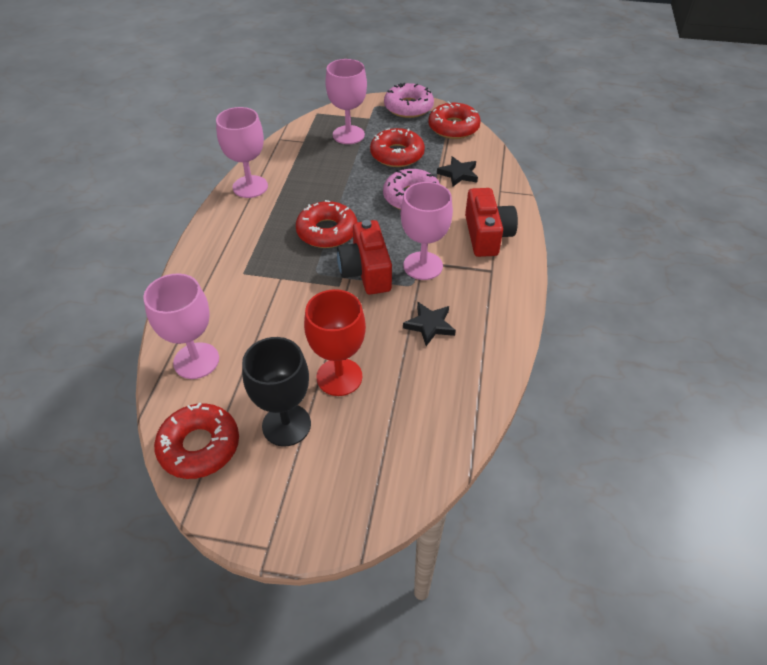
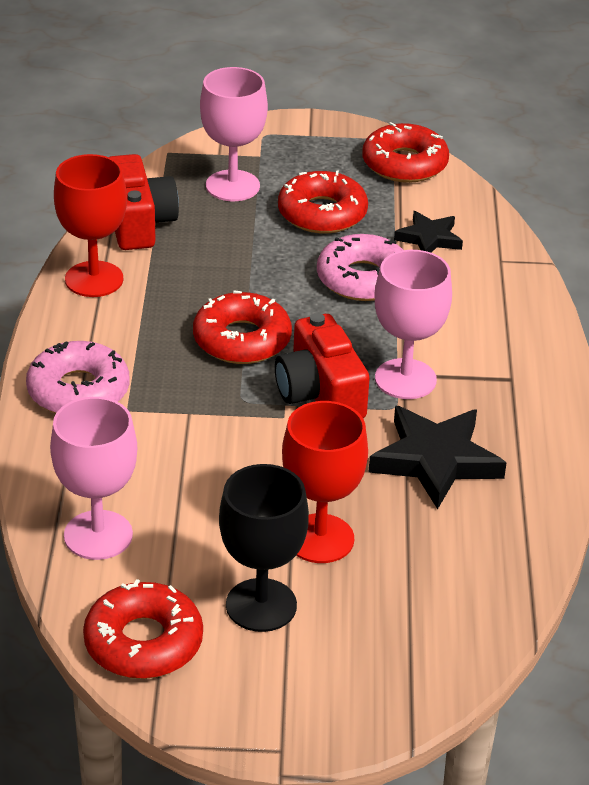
camera: 10 degrees left, 10 degrees down
pink goblet [216,107,268,198] -> red goblet [54,154,127,297]
pink donut [384,83,434,118] -> pink donut moved to [26,341,129,413]
black star [403,302,456,346] -> black star [369,406,507,509], size x1.70
red camera [465,188,518,257] -> red camera moved to [109,154,179,250]

